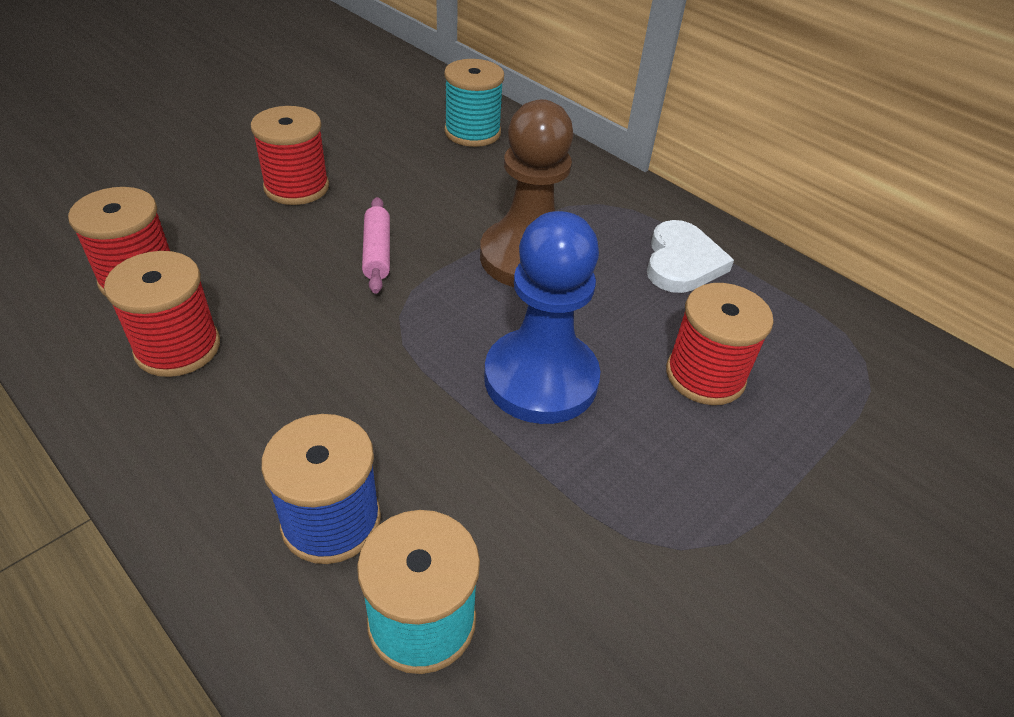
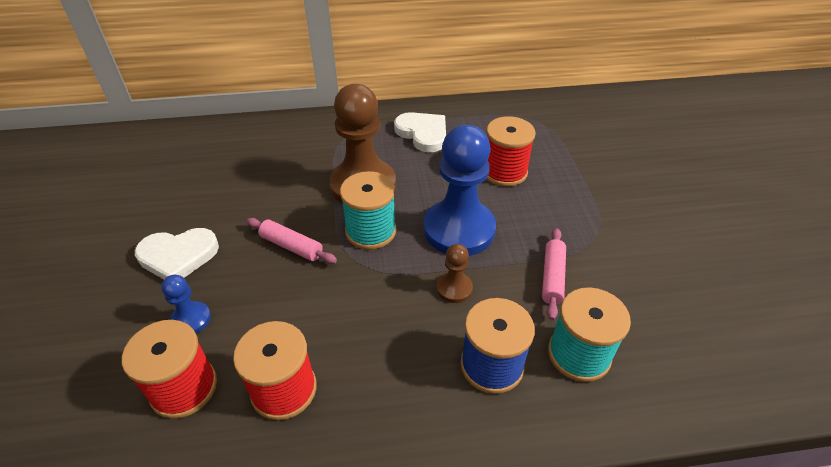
camera: 50 degrees left, 0 degrees up
red spool [251,106,329,205] -> white heart [135,228,219,279]
turquoise spool [444,59,504,147] -> turquoise spool moved to [340,171,396,250]
none -> blue pawn [161,275,211,333]
none -> brown pawn [437,244,473,303]
none -> pink rolling pin [542,228,566,320]

